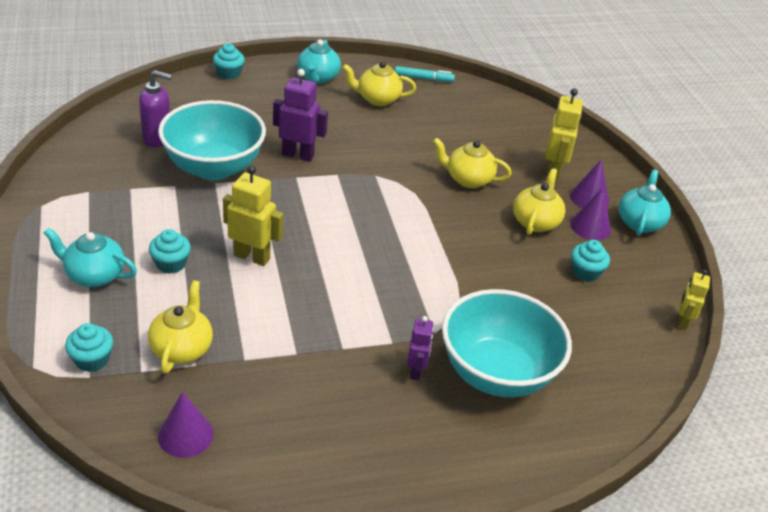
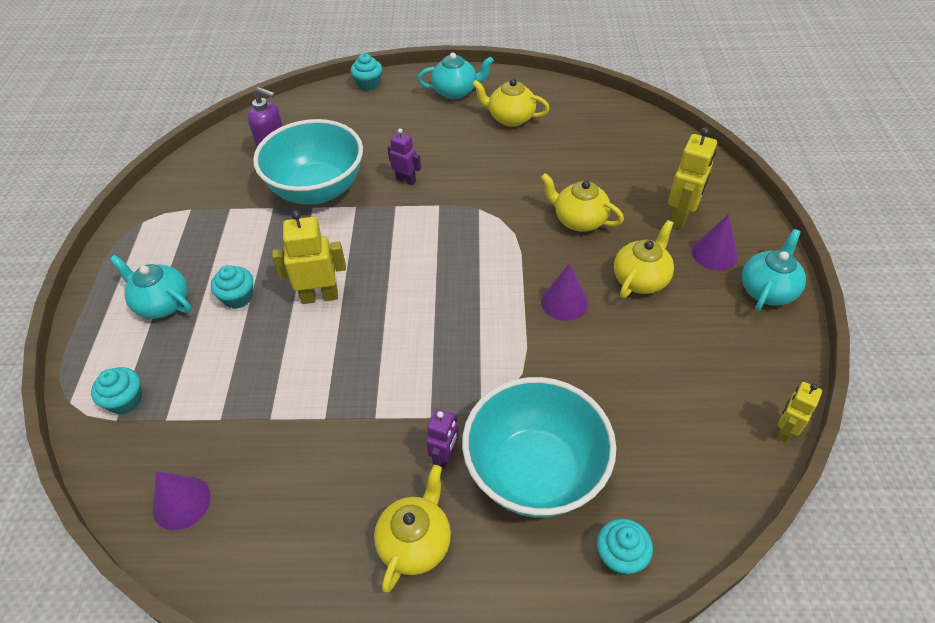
camera: 20 degrees right, 10 degrees up
yellow teapot [148,280,213,373] -> yellow teapot moved to [374,465,451,593]
yellow robot [223,165,284,266] -> yellow robot turned 45 degrees counterclockwise [272,210,346,304]
purple robot [273,69,328,162] -> purple robot [388,128,421,185], size x0.62
turquoise teapot [297,39,341,84] -> turquoise teapot turned 120 degrees counterclockwise [418,53,494,99]
turquoise marker [395,66,455,82] -> none
purple cone [570,188,611,240] -> purple cone moved to [541,263,588,321]
turquoise cupcake [571,240,610,282] -> turquoise cupcake moved to [597,519,653,575]

